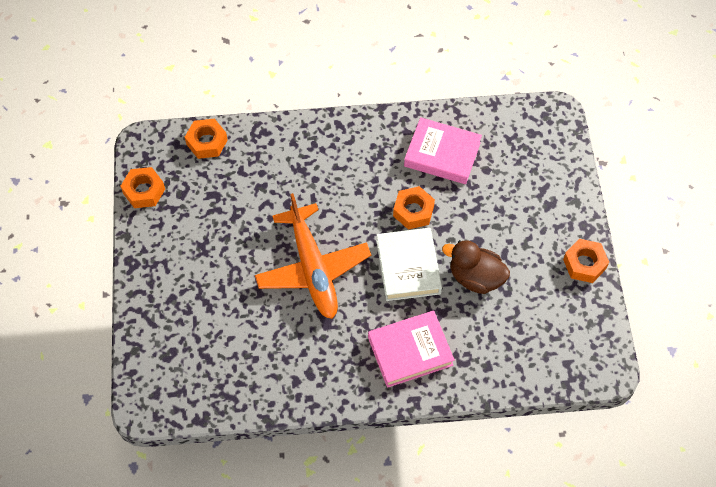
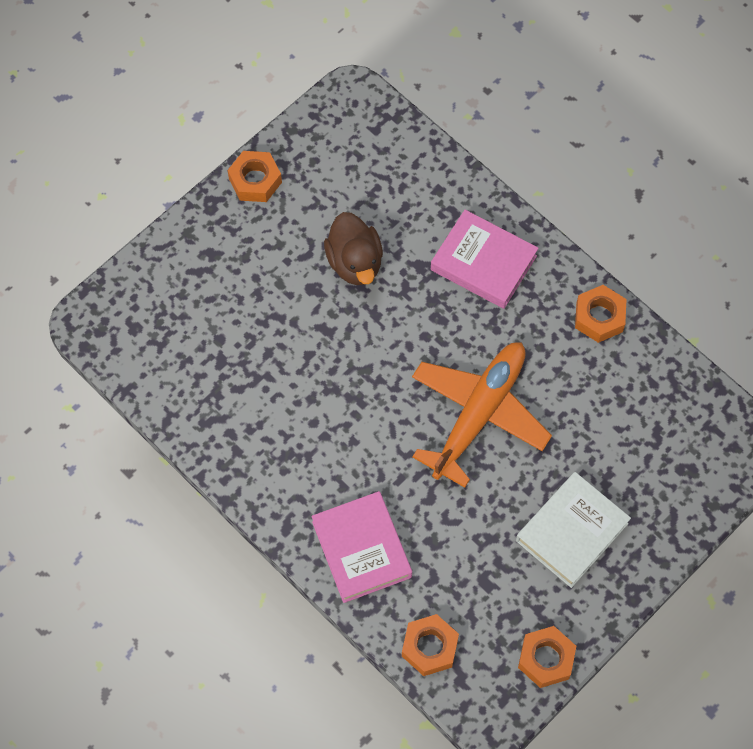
camera: 130 degrees left, 5 degrees up
white book [376,228,442,301] -> white book moved to [516,472,631,588]
orange nut [393,186,435,230] -> orange nut moved to [575,285,627,343]
pink book [404,117,482,184] -> pink book moved to [311,491,412,603]

